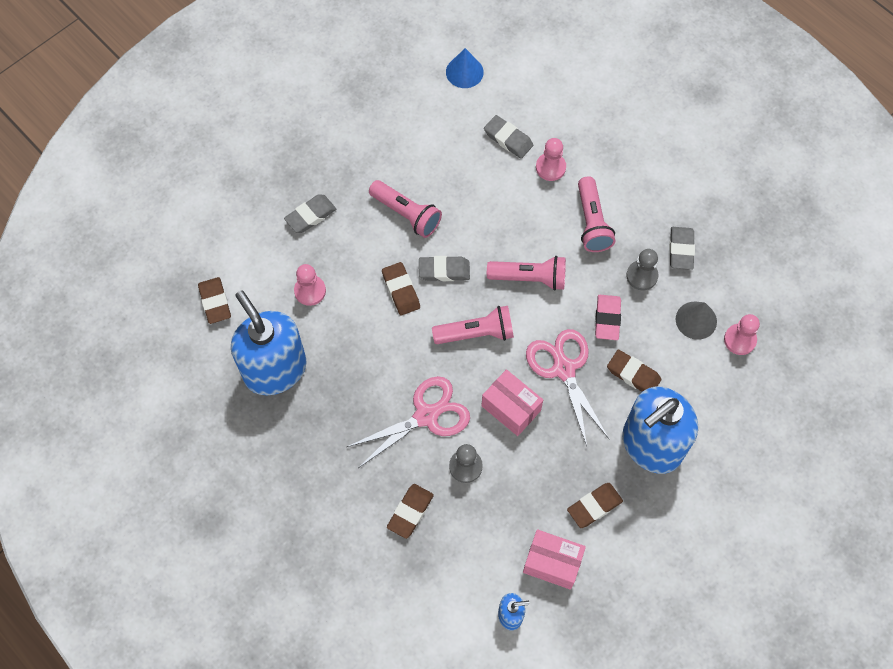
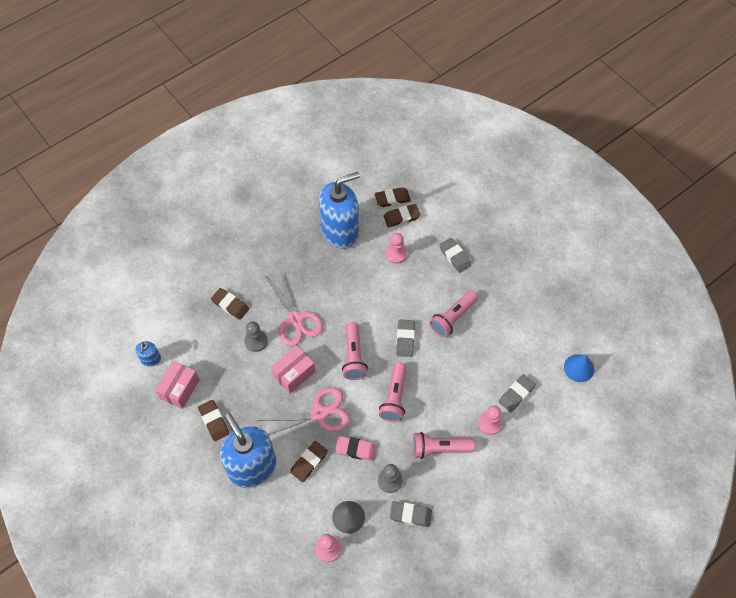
camera: 95 degrees right, 5 degrees down
brown eraser [382,262,420,315] -> brown eraser moved to [384,204,421,227]

